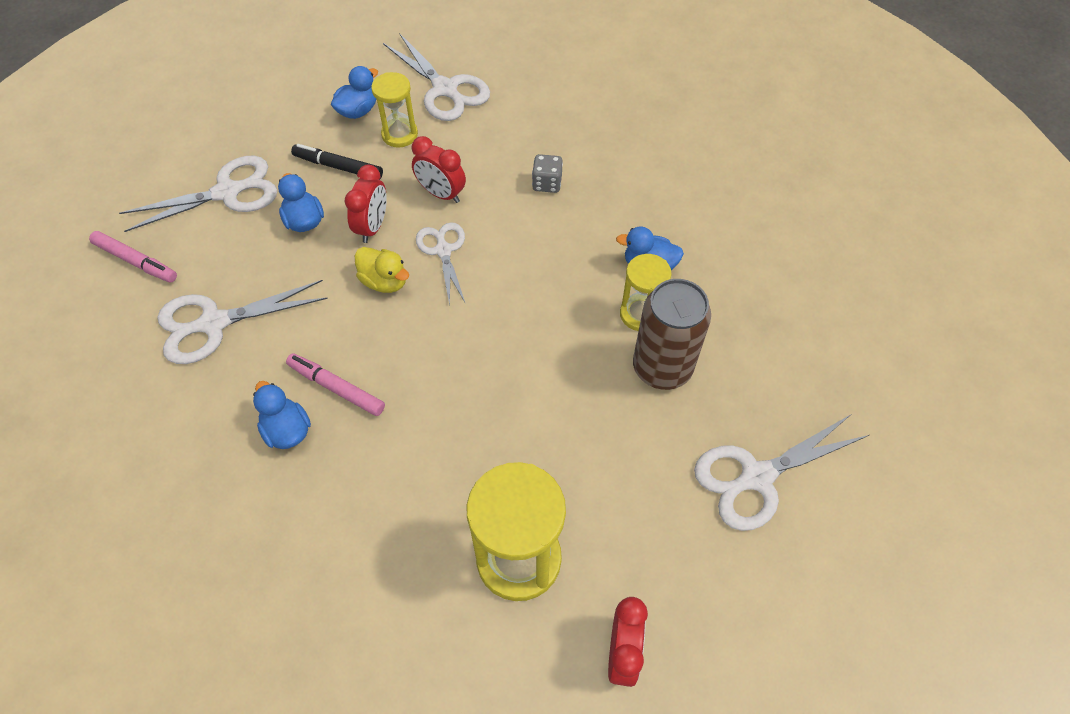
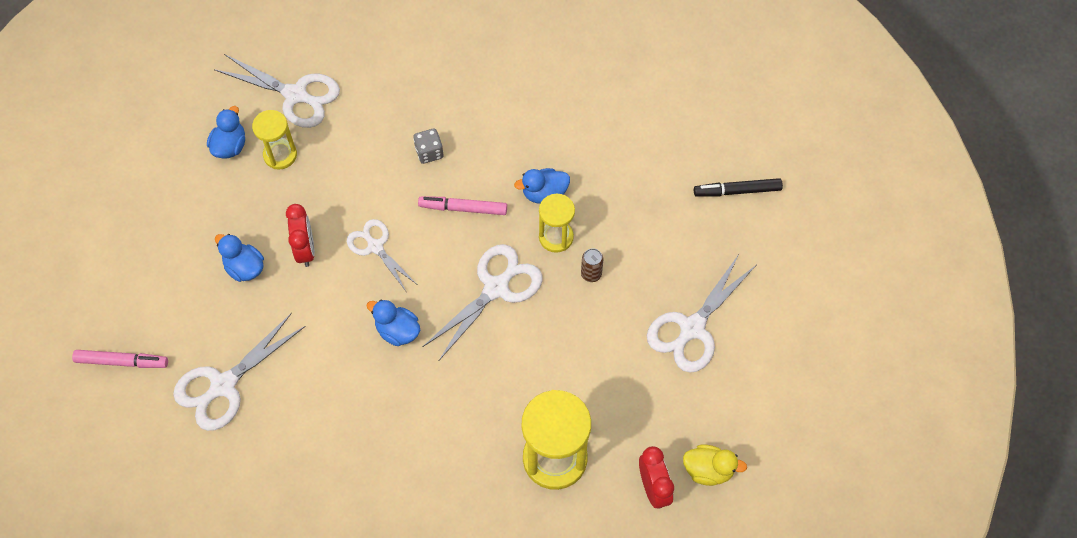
camera: 25 degrees left, 5 degrees up
white scissors [119,156,277,232] -> white scissors moved to [423,244,543,360]
blue duck [253,381,311,449] -> blue duck moved to [366,300,420,346]
pink marker [286,354,385,416] -> pink marker moved to [418,196,507,215]
black marker [291,144,383,180] -> black marker moved to [694,178,783,197]
yellow duck [355,247,409,293] -> yellow duck moved to [683,444,747,486]
red clock [412,136,466,203] -> none
brown can [633,279,711,390] -> brown can [581,248,603,282], size x0.43

